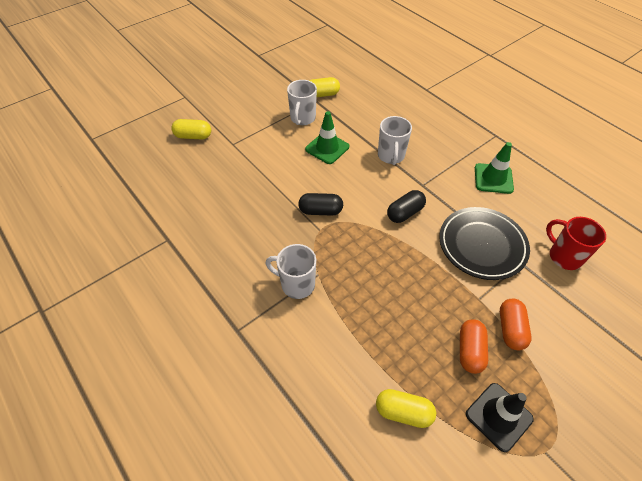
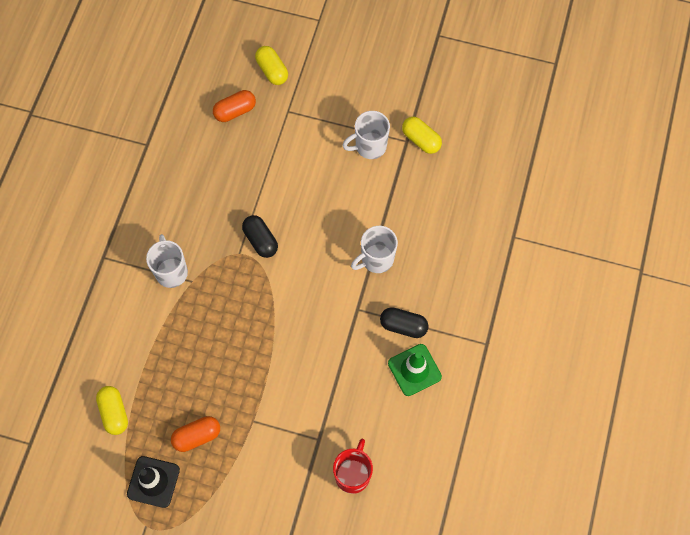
camera: 55 degrees right, 15 degrees up
green traffic cone [305,111,349,164] -> none
black capsule [387,190,426,223] -> black capsule moved to [380,307,428,338]
black plate [439,207,530,280] -> none
orange capsule [500,299,531,350] -> orange capsule moved to [213,90,256,122]

